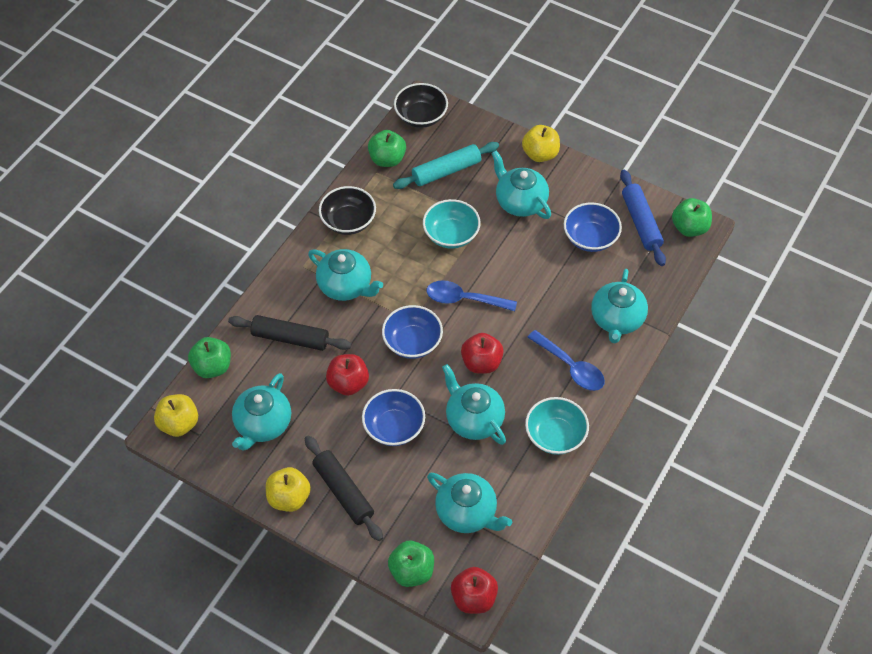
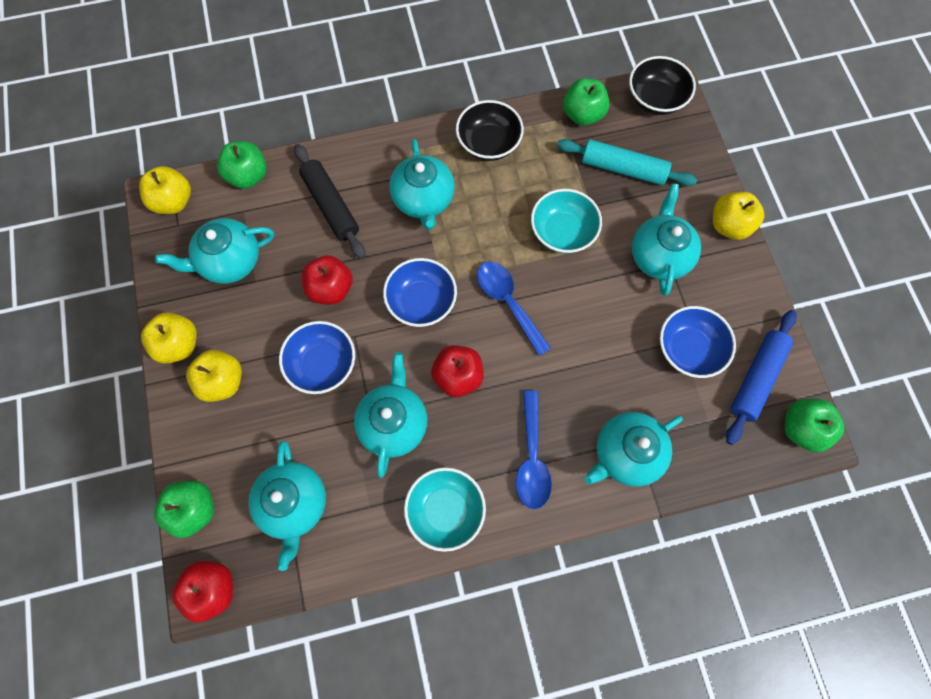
camera: 45 degrees right, 15 degrees up
black rolling pin [305,435,383,541] -> yellow apple [186,350,242,402]

